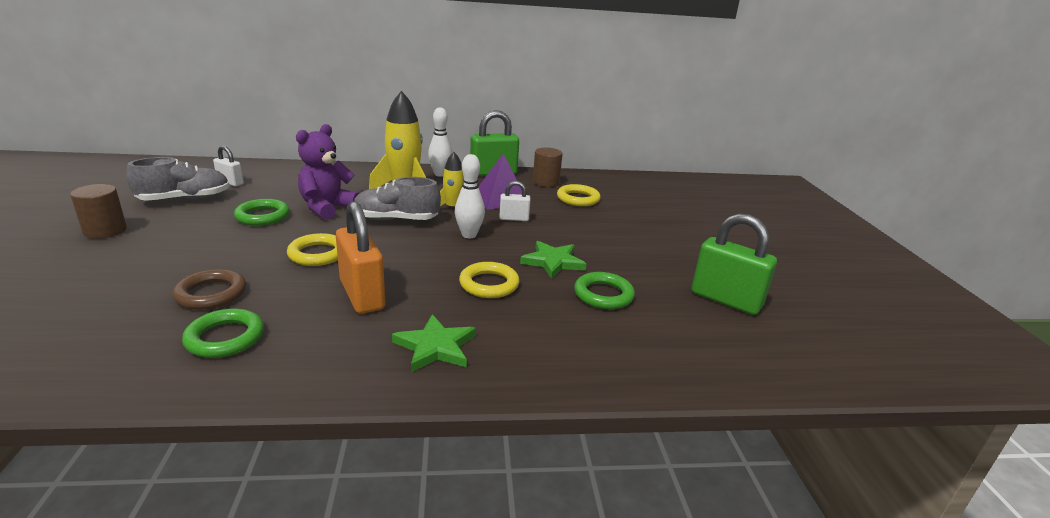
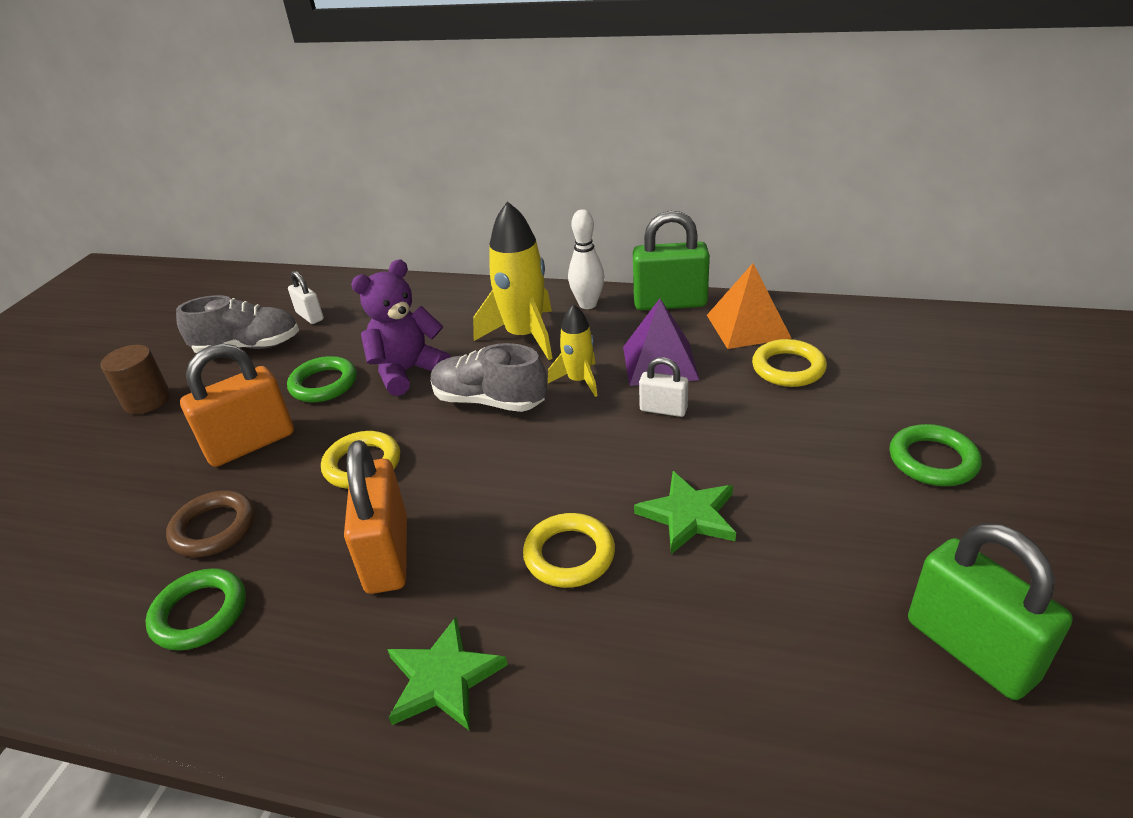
camera: 25 degrees right, 10 degrees up
white bowling pin [455,154,485,238] -> none
brown cylinder [533,148,563,187] -> orange pyramid [707,263,792,349]
green ring [574,272,635,309] -> green ring moved to [890,424,982,486]
none -> orange padlock [180,343,294,467]

